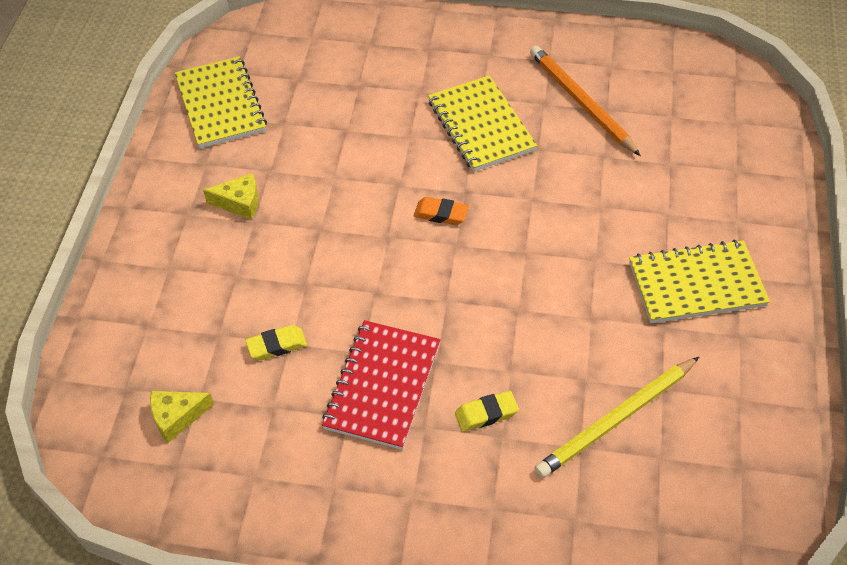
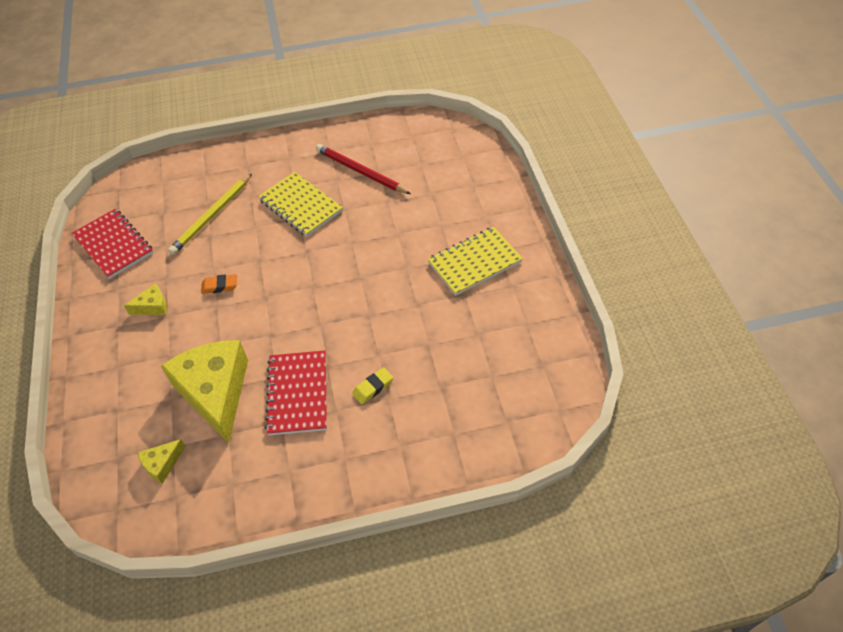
camera: 20 degrees left, 0 degrees up
yellow notebook [175,56,267,148] -> red notebook [72,209,153,279]
yellow eraser [245,325,307,360] -> yellow cheese [161,340,248,443]
orange eraser [414,197,469,225] -> orange eraser moved to [201,274,237,294]
orange pencil [530,46,641,156] -> red pencil [316,144,411,194]
yellow pencil [534,357,699,478] -> yellow pencil moved to [168,173,252,255]

